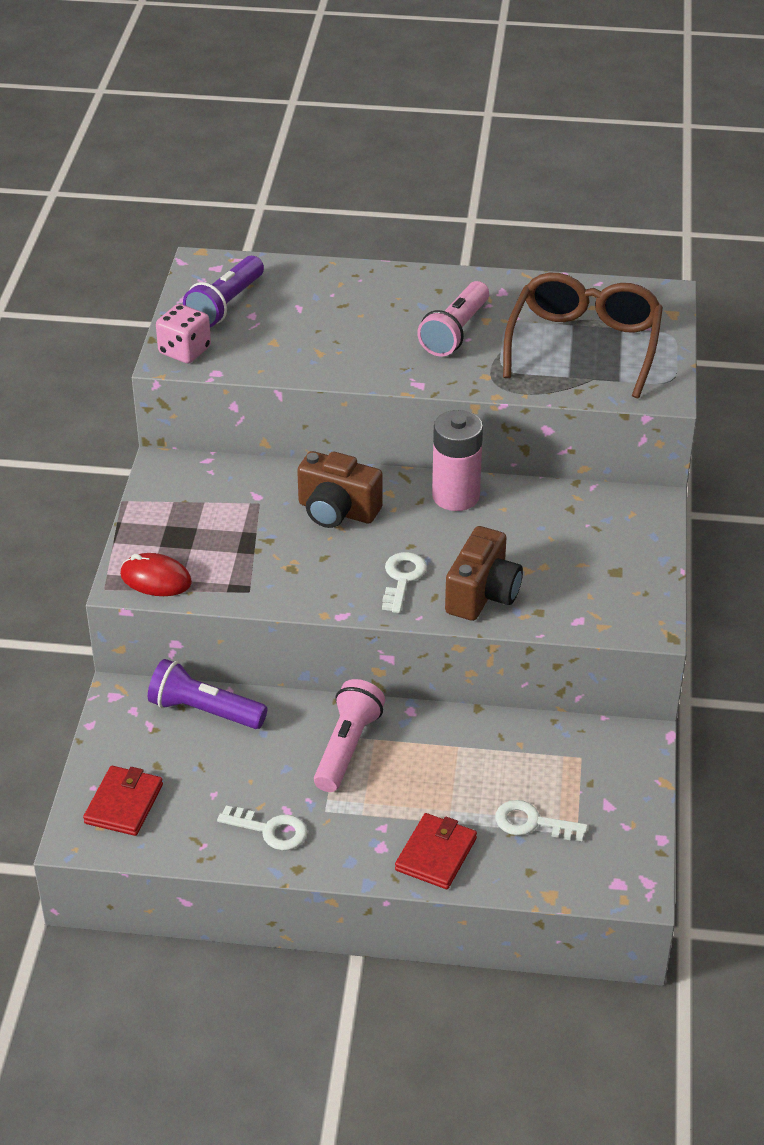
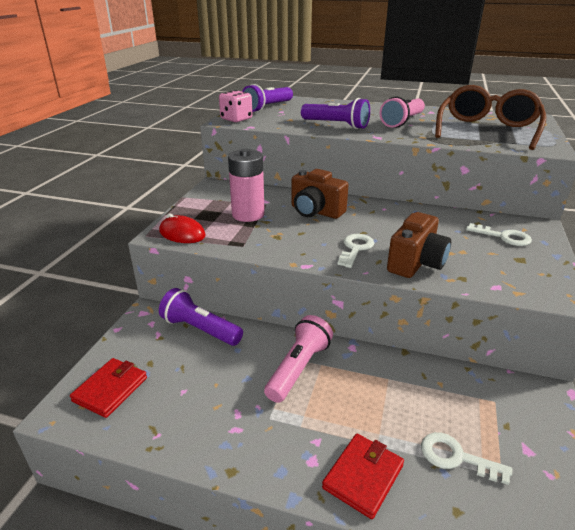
camera: 10 degrees right, 10 degrees down
white key [217,806,308,850] -> white key moved to [466,223,532,246]
pink battery [432,410,483,511] -> pink battery moved to [228,148,265,222]
none -> purple flashlight [301,98,370,129]

